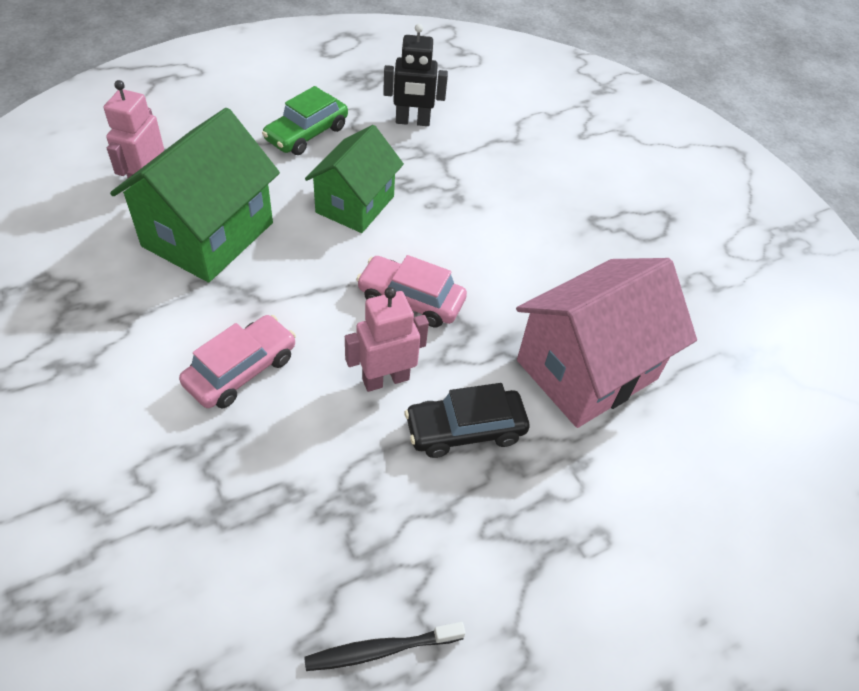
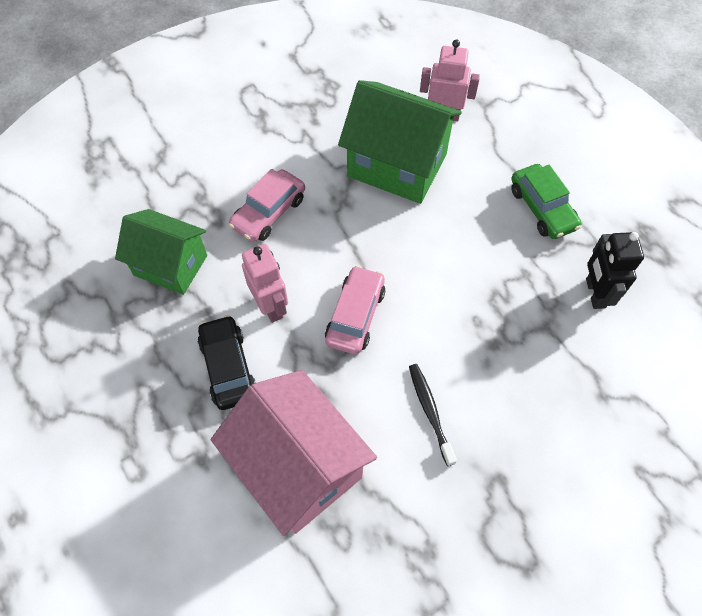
camera: 90 degrees right, 10 degrees up
pink car [179,315,296,409] -> pink car turned 90 degrees clockwise [229,169,305,242]
green car [262,86,348,155] -> green car turned 150 degrees counterclockwise [511,164,582,239]
black toothbrush [304,622,466,671] -> black toothbrush moved to [409,364,457,466]
green house [305,125,404,233] -> green house moved to [115,209,207,295]

